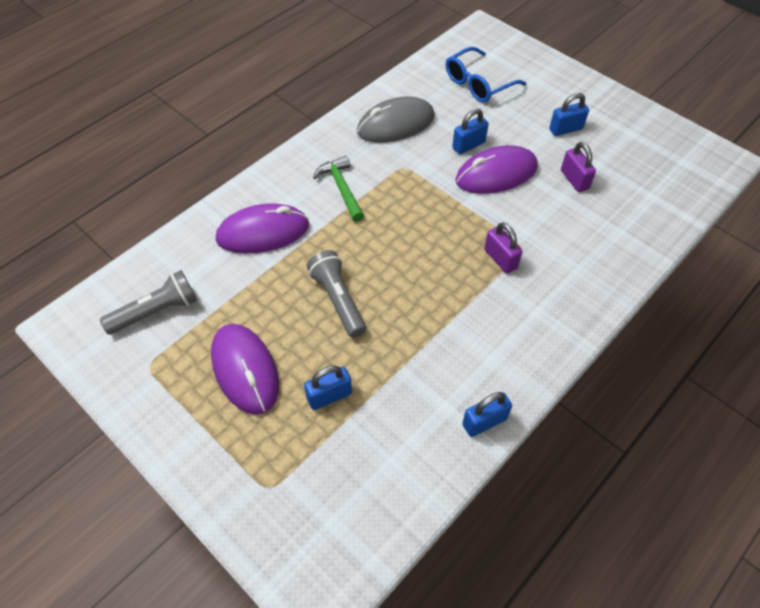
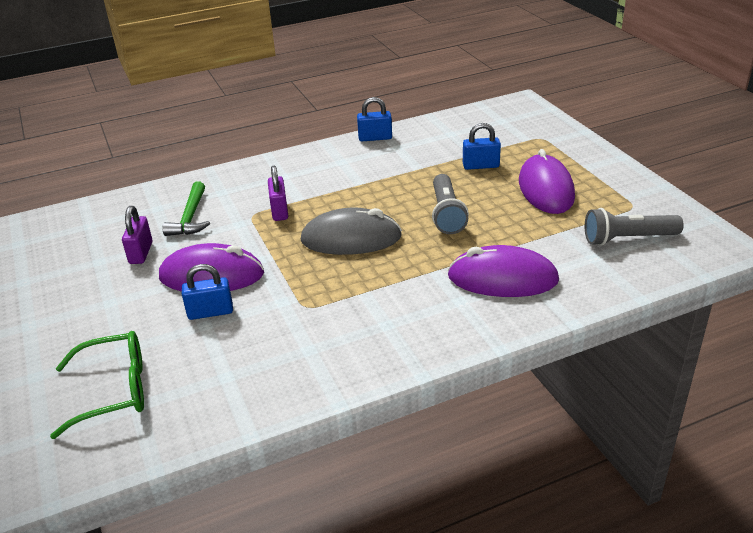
camera: 155 degrees left, 20 degrees down
green hammer [313,156,364,222] -> green hammer moved to [163,181,210,236]
grey mouse [357,96,435,143] -> grey mouse moved to [301,208,402,255]
blue glasses [446,47,526,103] -> green glasses [50,331,144,439]
blue padlock [549,93,589,136] -> none

